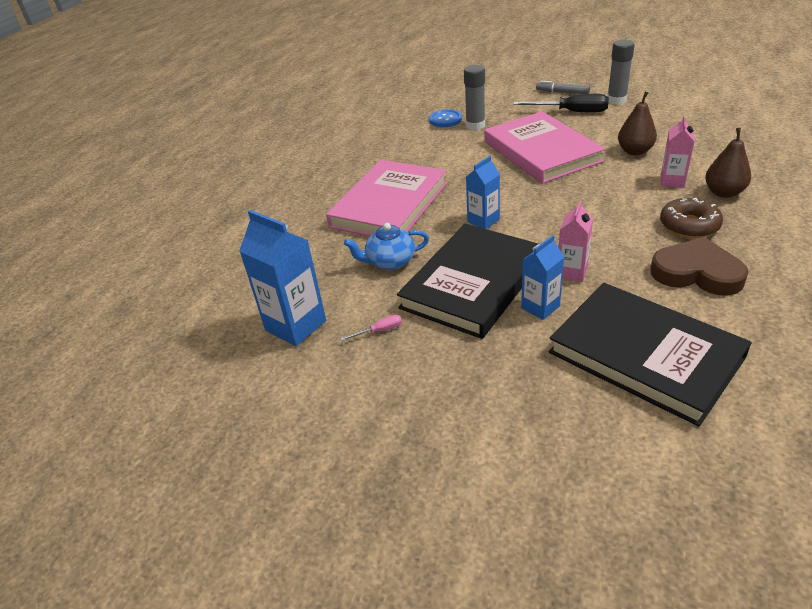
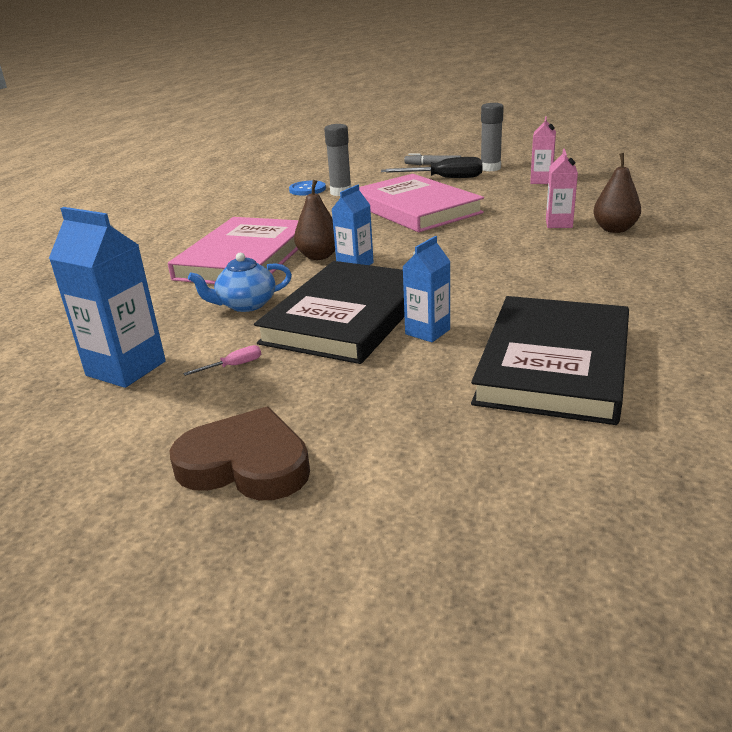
camera: 10 degrees left, 10 degrees down
black book [549,283,751,426] -> black book turned 75 degrees clockwise [471,296,629,425]
pink carton [559,201,593,282] -> pink carton moved to [530,116,556,184]
brown pear [618,91,657,155] -> brown pear moved to [294,180,335,260]
brown heart [650,237,749,296] -> brown heart moved to [169,407,310,500]
brown donut [660,198,723,238] -> none

